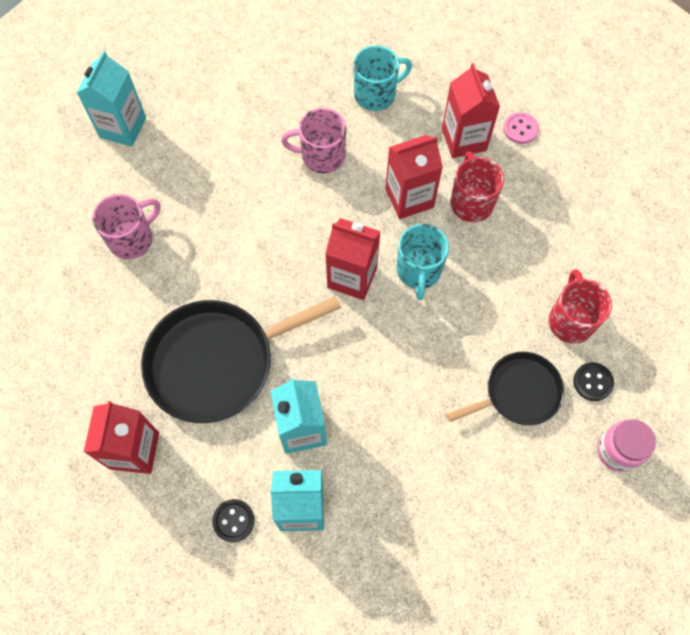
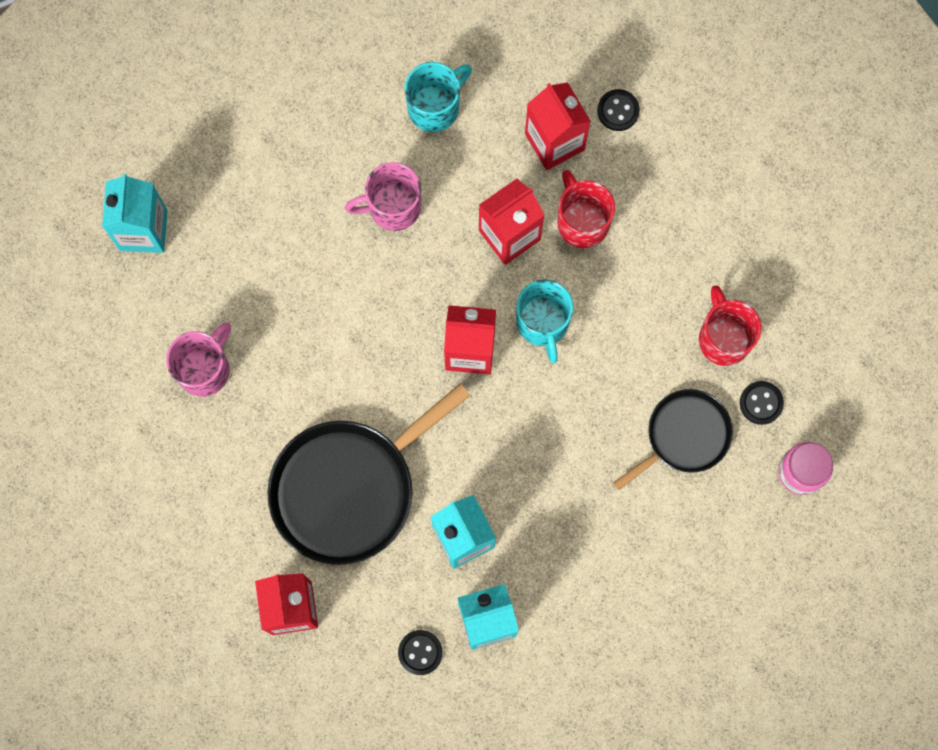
camera: 15 degrees left, 10 degrees up
pink button [503,112,539,144] -> black button [597,89,640,131]

